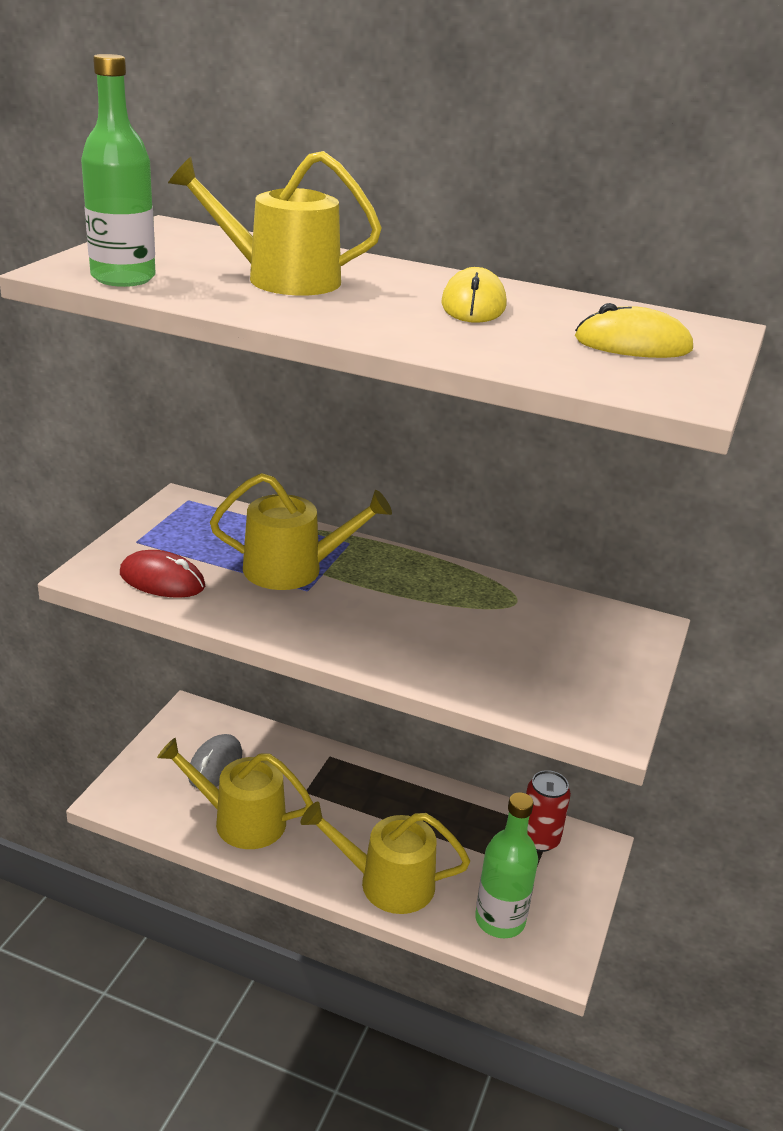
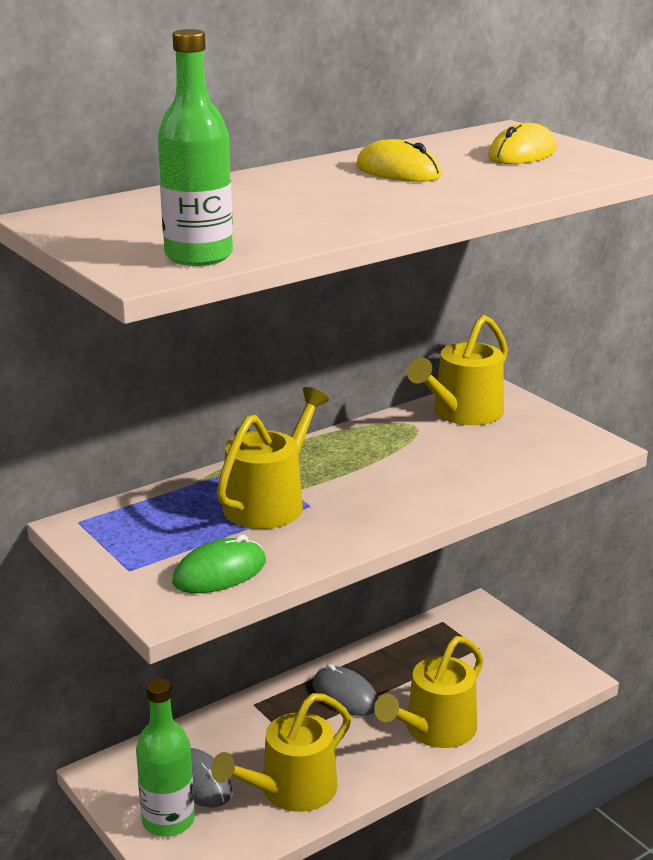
camera: 55 degrees left, 5 degrees down
red mouse [120,550,205,598] -> green mouse [172,535,266,593]
yellow watering can [168,151,382,296] -> yellow watering can moved to [407,315,508,425]
green bottle [475,792,538,938] -> green bottle moved to [136,678,195,837]
red can [526,770,571,852] -> none
none -> grey mouse [313,664,378,716]

